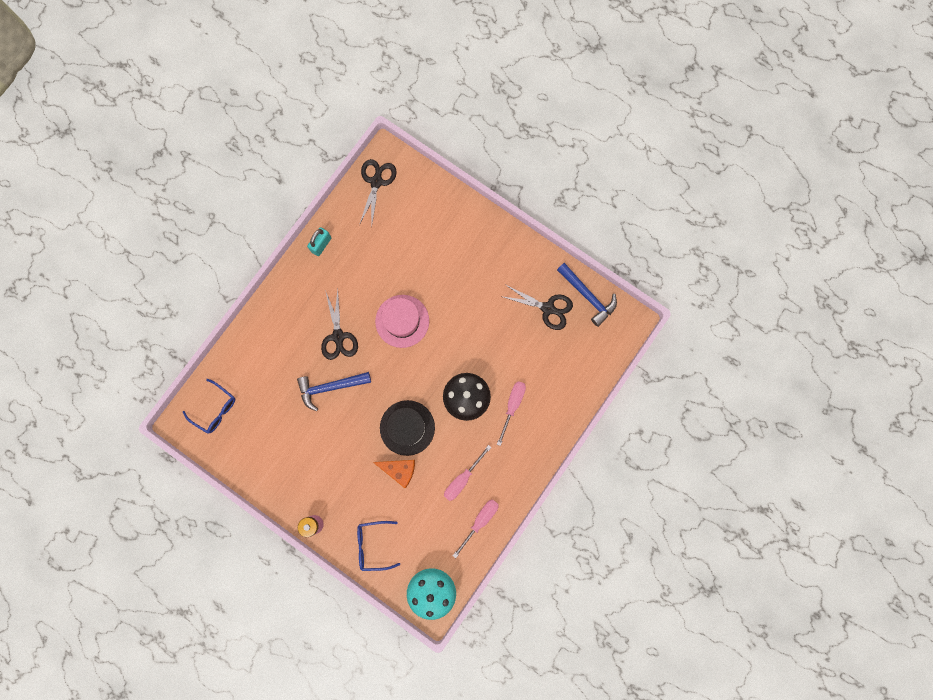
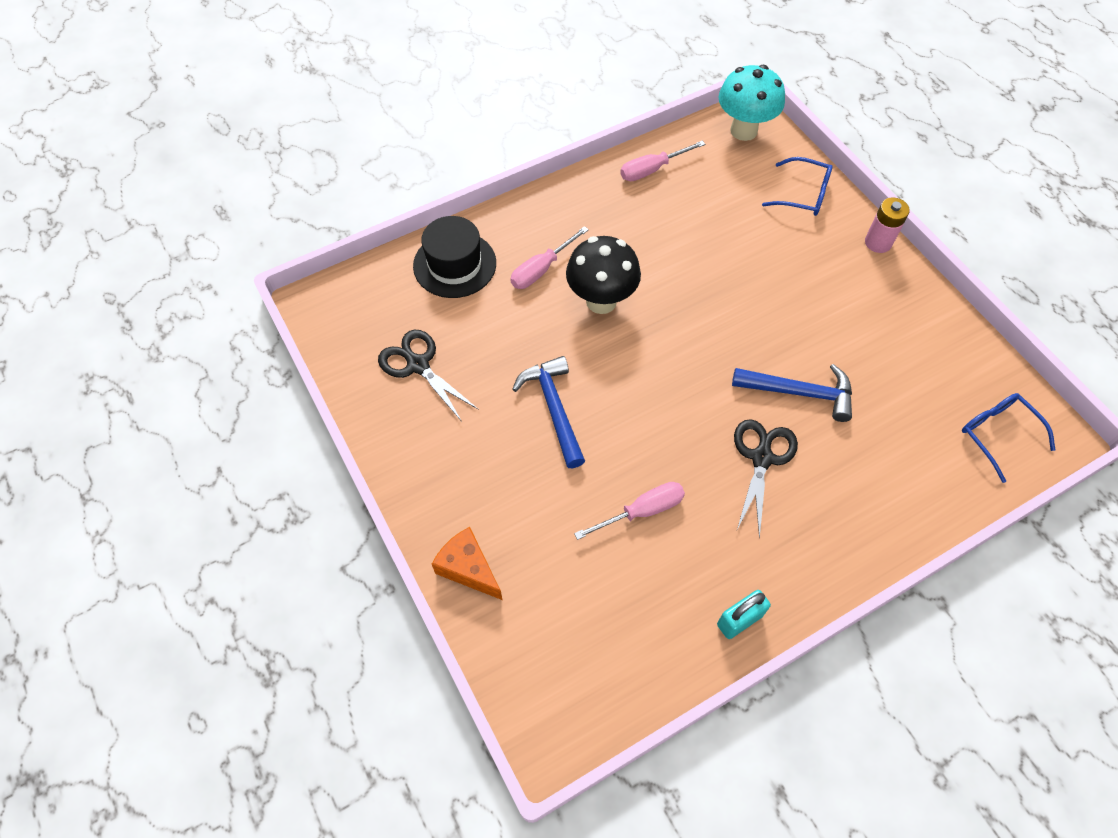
camera: 155 degrees left, 20 degrees down
black scissors [359,159,397,225] -> none
orange cheese [373,460,415,488] -> orange cheese moved to [432,527,502,600]
pink hat [375,295,429,348] -> none
black hat [380,400,435,456] -> black hat moved to [413,216,496,298]
pink screwdriver [444,445,492,501] -> pink screwdriver moved to [574,482,685,540]
blue hammer [557,263,617,327] -> blue hammer moved to [512,356,585,468]

